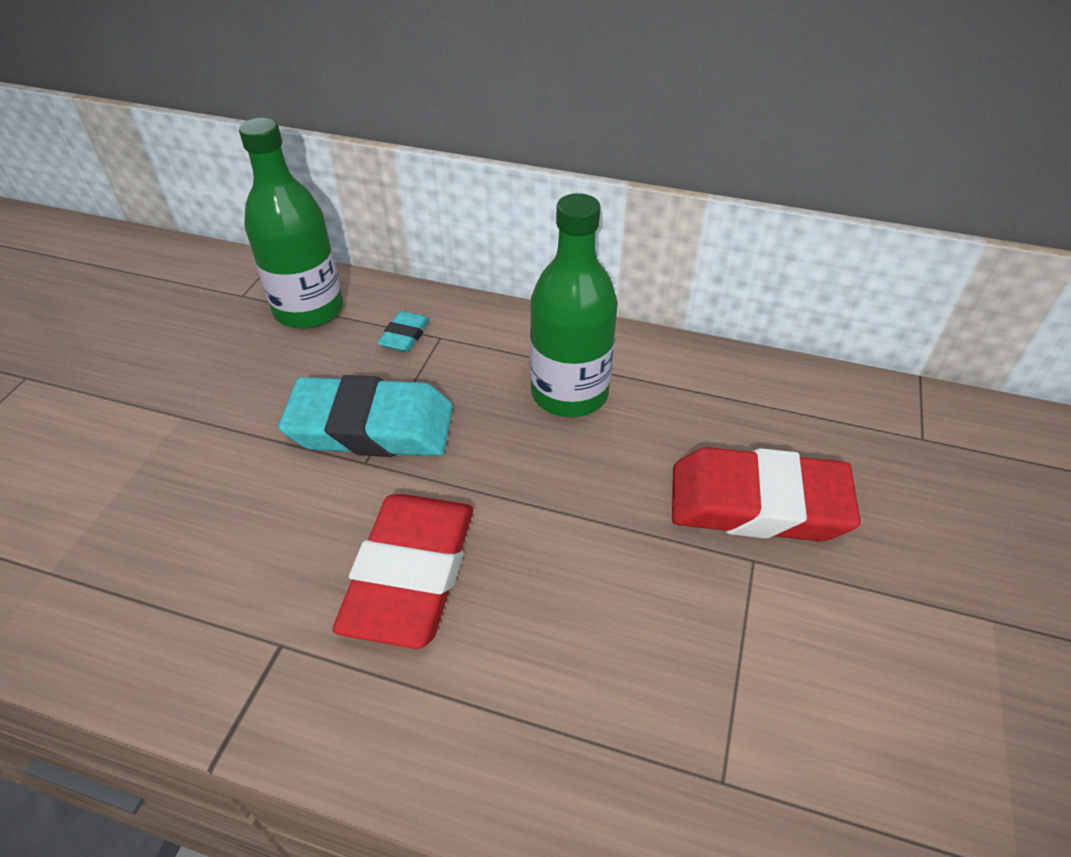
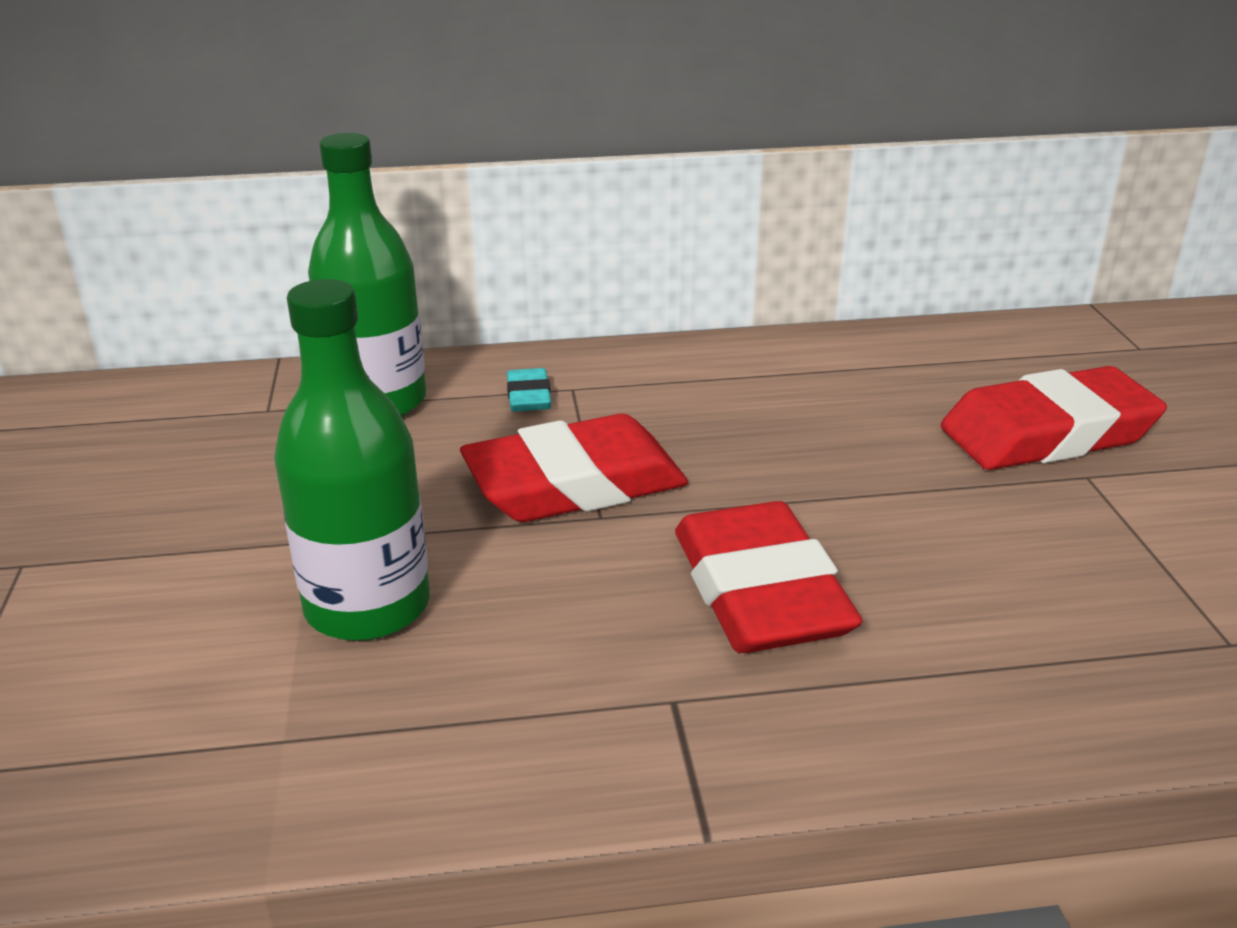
camera: 25 degrees left, 15 degrees down
turquoise eraser [278,375,453,457] -> red eraser [460,414,688,522]
green bottle [530,193,618,417] -> green bottle moved to [274,279,430,641]

